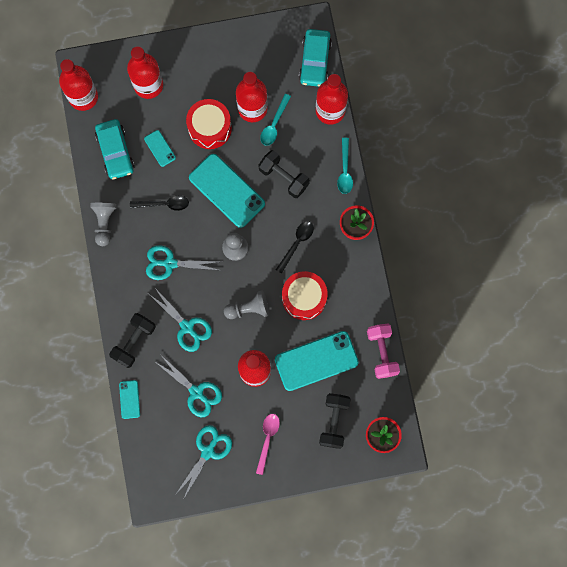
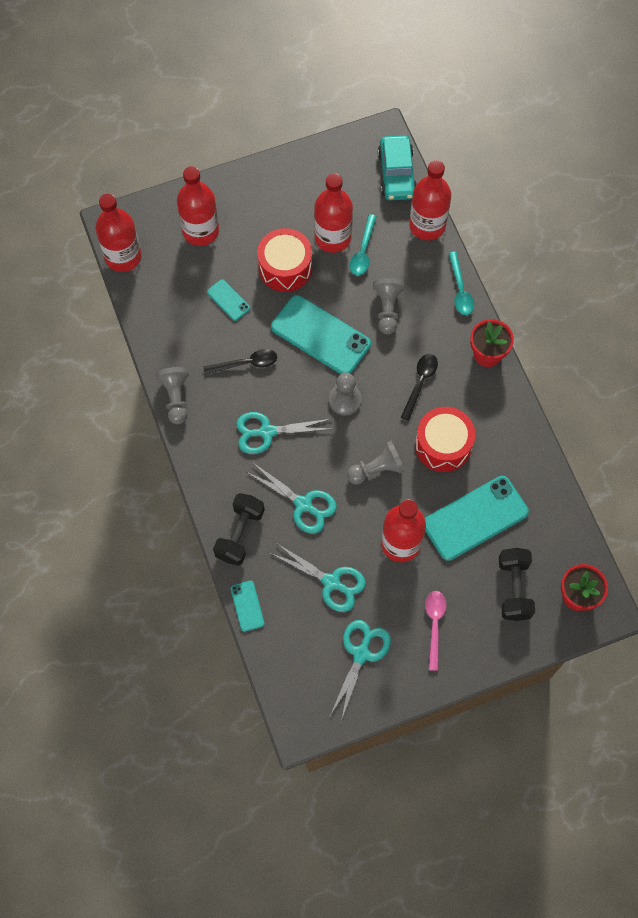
camera: 10 degrees left, 10 degrees down
turquoise car [95,119,134,179] -> none
black dumbbell [258,150,310,198] -> grey pawn [373,278,405,334]
pink dumbbell [367,324,400,379] -> none

